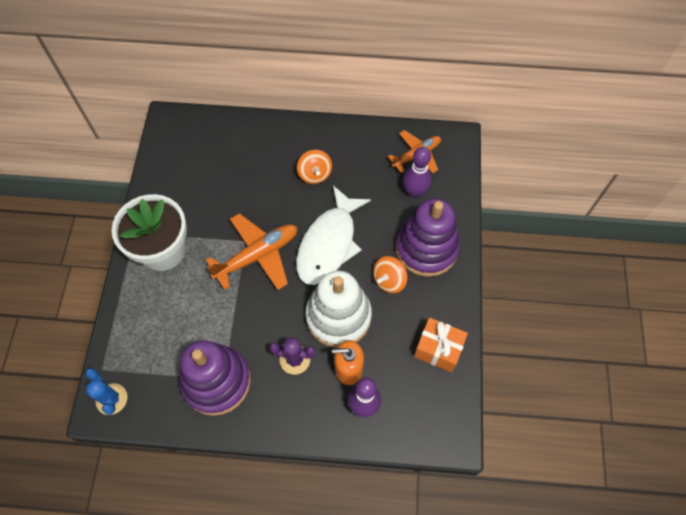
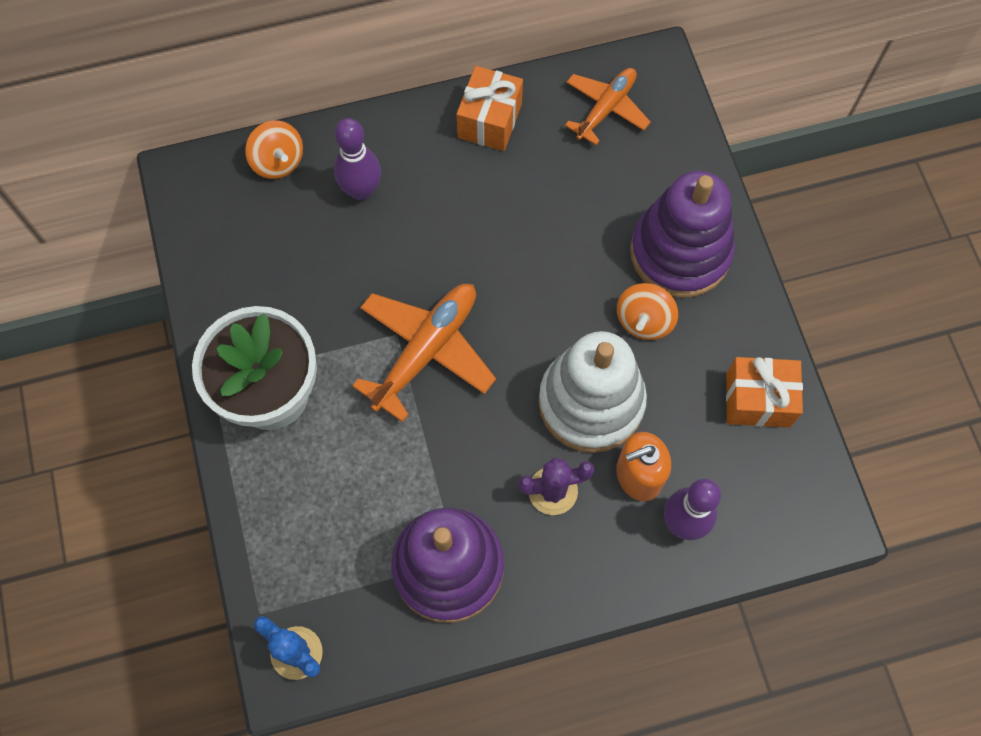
camera: 20 degrees left, 5 degrees up
white fish [296,186,371,285] -> none
orange spinning top [297,150,332,184] -> orange spinning top moved to [245,120,303,179]
purple bowling pin [403,146,432,198] -> purple bowling pin moved to [334,118,381,201]
none -> orange gift [456,66,523,151]

